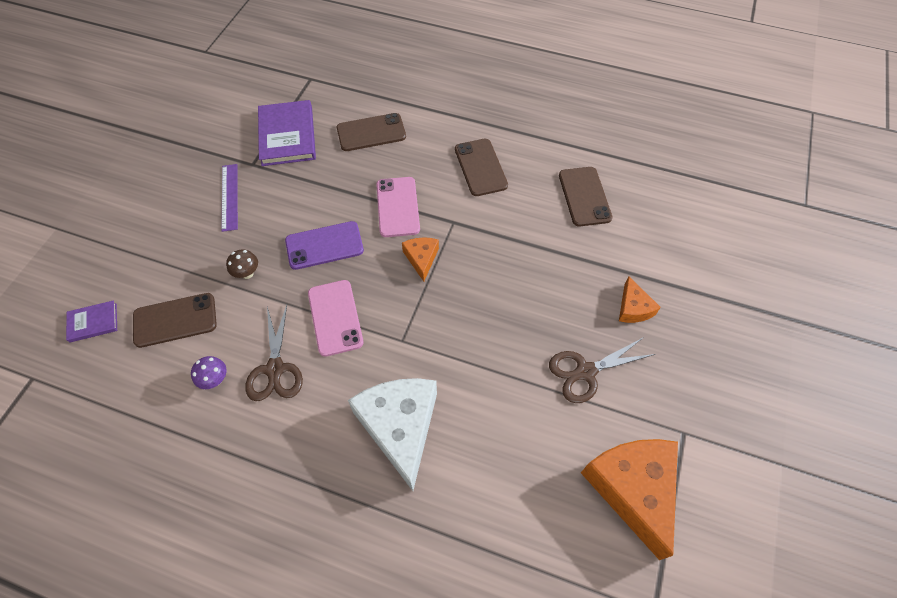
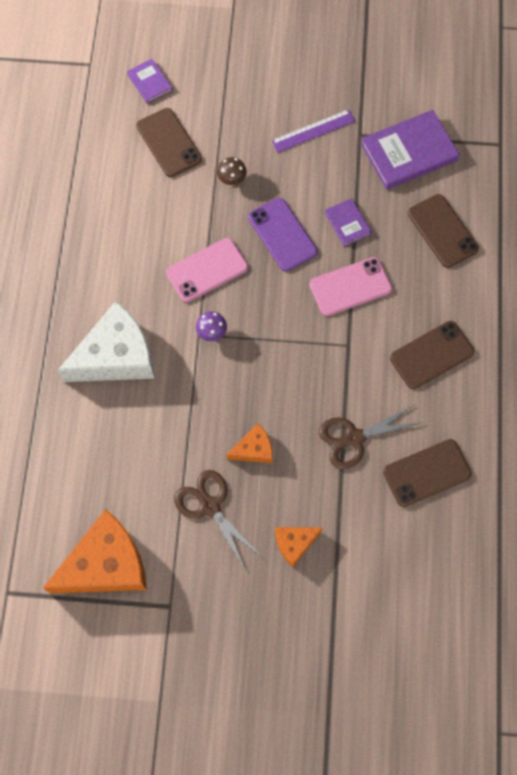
camera: 75 degrees right, 10 degrees up
purple mushroom [191,356,227,389] -> purple mushroom moved to [196,311,227,341]
brown scissors [245,305,303,401] -> brown scissors moved to [319,405,424,469]
orange cheese [402,237,439,281] -> orange cheese moved to [226,423,272,463]
none -> purple book [325,198,372,247]

